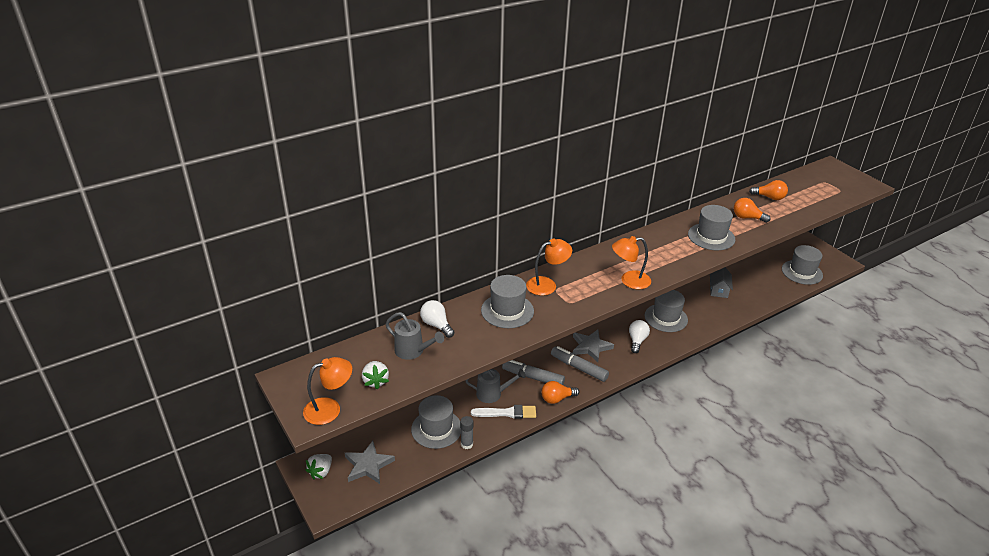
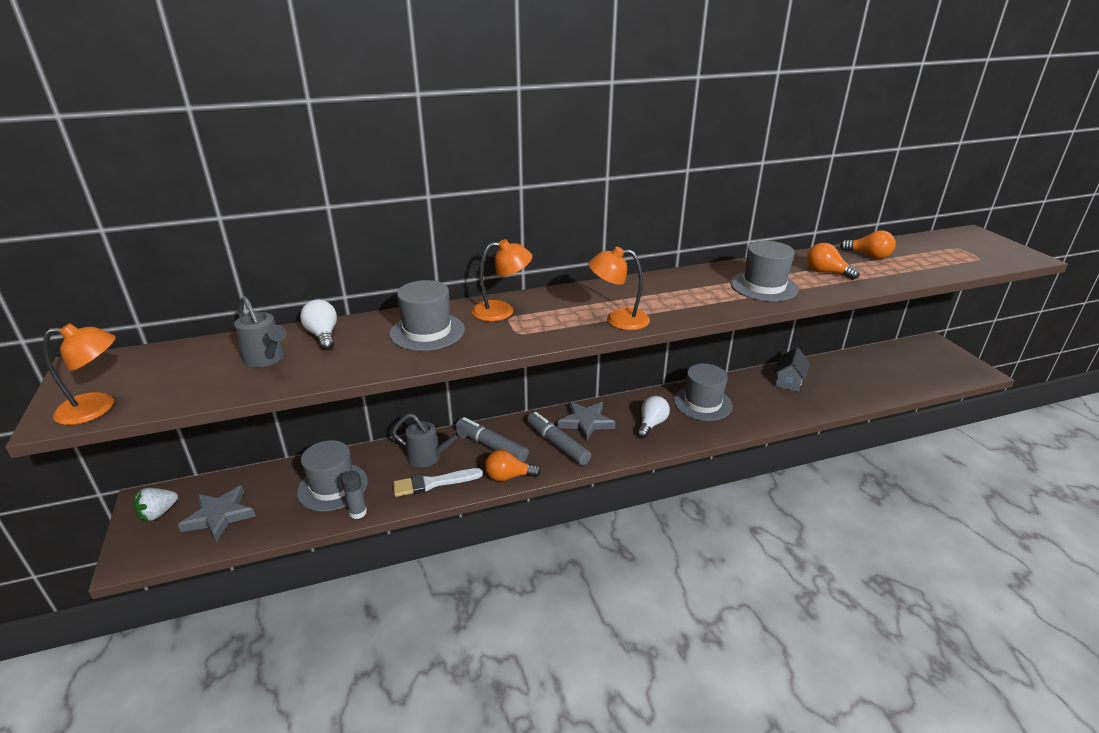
camera: 15 degrees right, 5 degrees down
white strawberry [362,361,389,390] -> none
white brush [471,405,536,419] -> white brush turned 150 degrees clockwise [393,468,483,497]
grey hat [782,245,823,285] -> none

